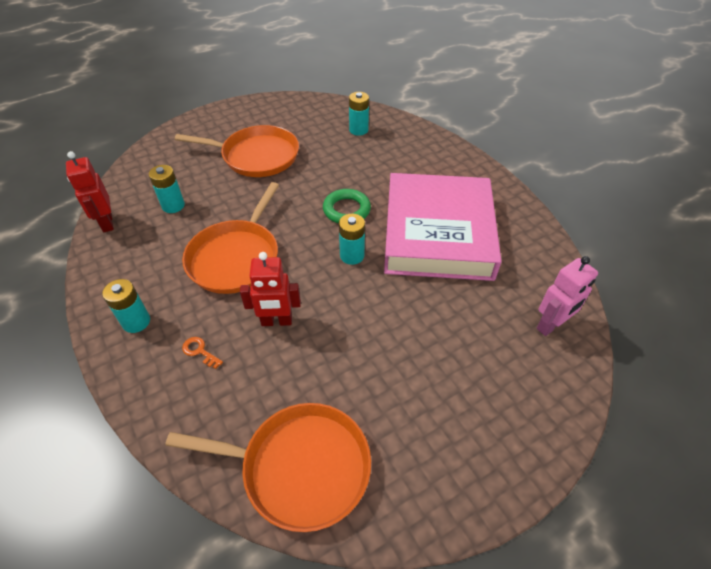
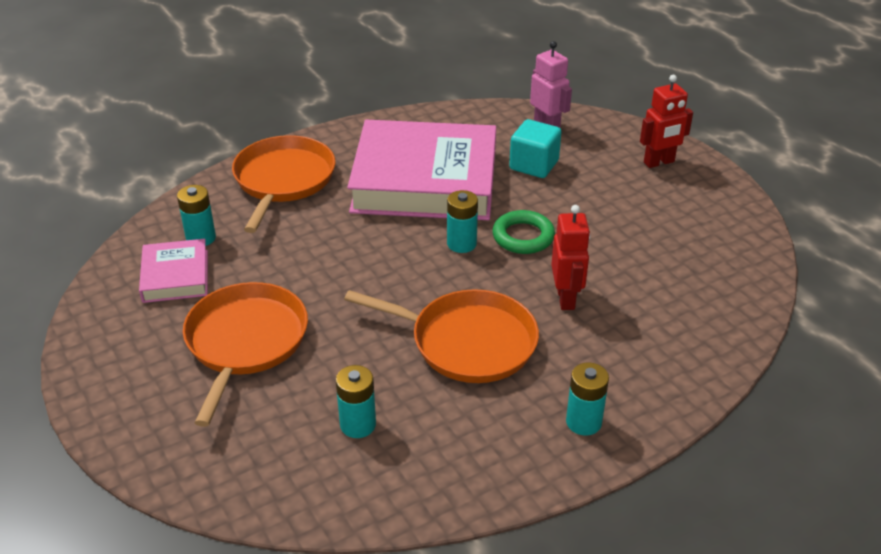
camera: 90 degrees left, 10 degrees down
red robot [66,151,114,232] -> red robot moved to [640,75,693,168]
orange pan [165,403,371,532] -> orange pan moved to [232,135,335,233]
orange key [182,337,223,369] -> none
green ring [323,189,371,223] -> green ring moved to [492,210,555,254]
none -> pink book [139,239,208,303]
none -> turquoise cube [509,119,562,178]

